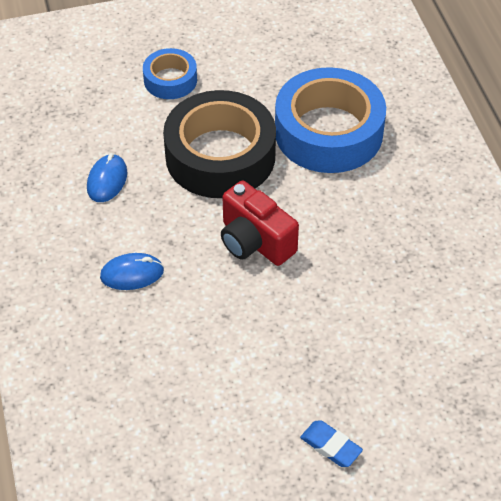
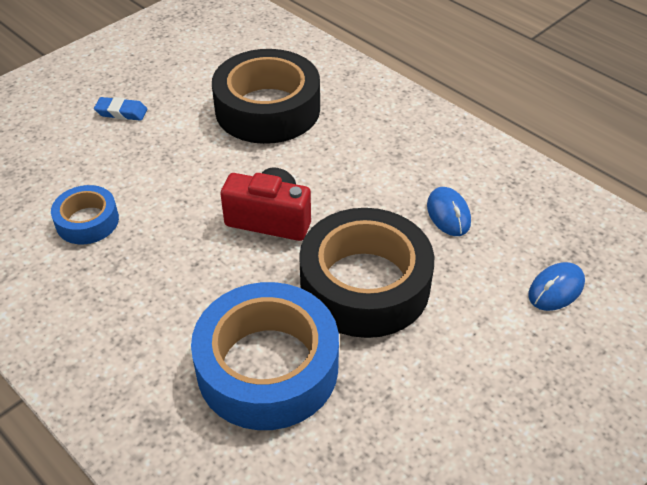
camera: 150 degrees right, 5 degrees down
blue mouse [100,253,164,290] -> blue mouse moved to [529,262,585,311]
blue tape [143,48,197,99] -> blue tape moved to [51,185,119,244]
none -> black tape [212,49,320,144]

